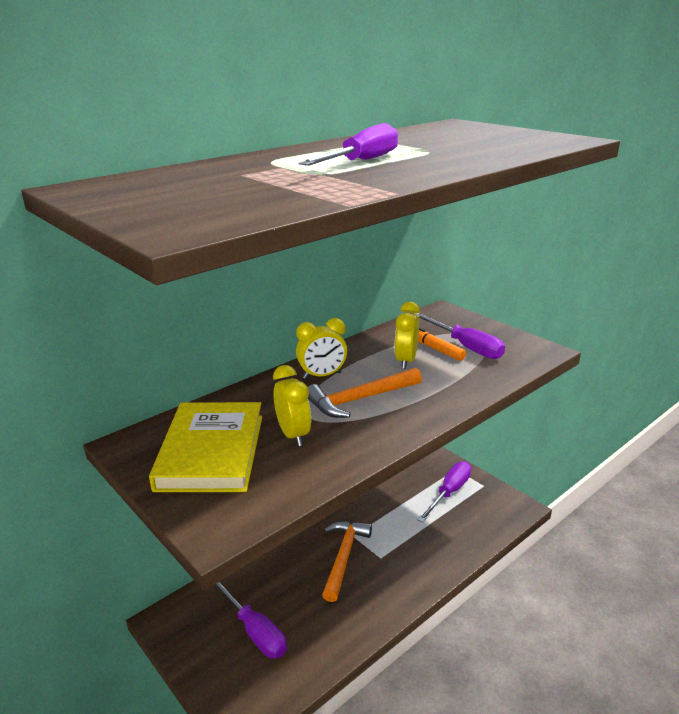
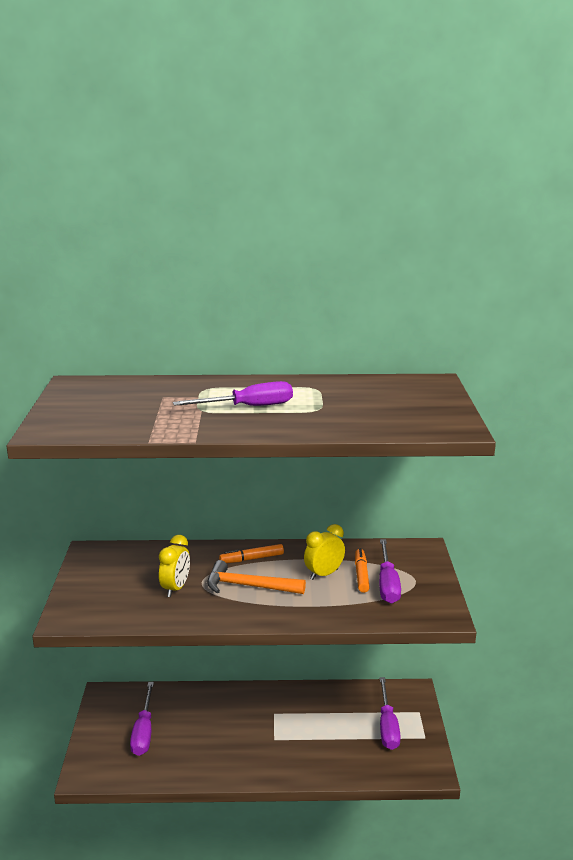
camera: 40 degrees right, 5 degrees down
yellow book [149,402,262,492] -> none
yellow clock [296,318,347,379] -> orange marker [219,544,284,563]
orange hammer [322,521,372,602] -> none
purple screwdriver [417,462,471,522] -> purple screwdriver turned 105 degrees clockwise [379,677,401,750]

